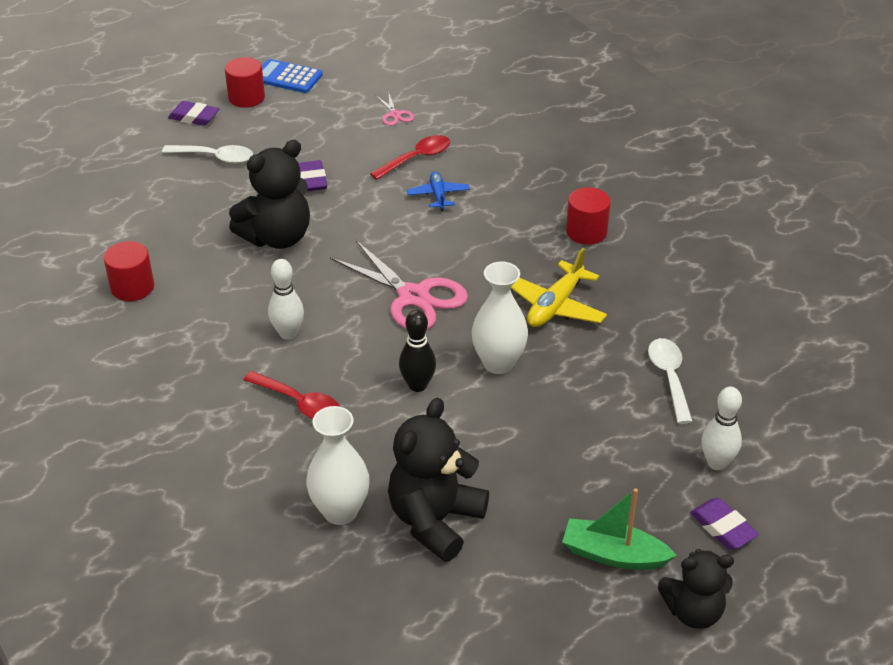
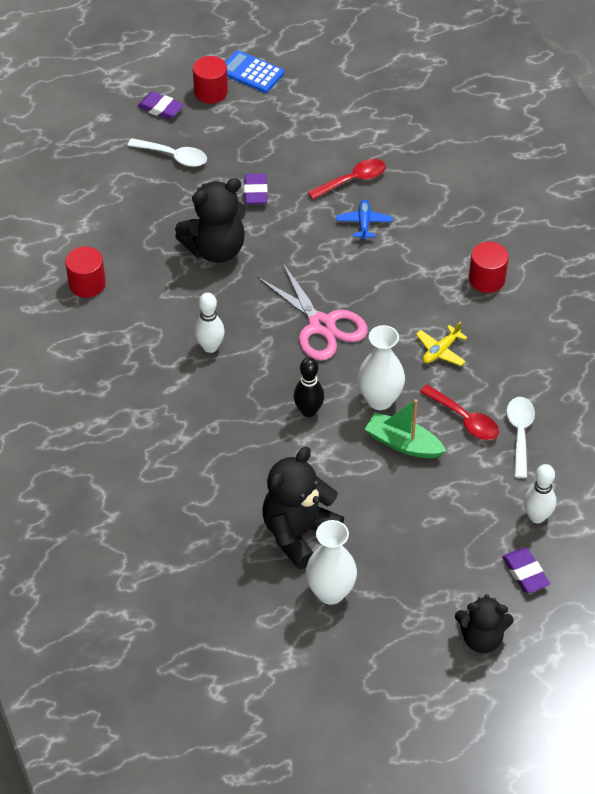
camera: 10 degrees right, 10 degrees up
red spoon [243,371,340,419] -> red spoon moved to [420,385,499,440]
white vase [306,406,370,525] -> white vase moved to [306,520,357,605]
pink scissors [376,94,414,126] -> none
yellow plane [511,248,607,327] -> yellow plane [416,322,467,366], size x0.62
green boat [562,488,677,569] -> green boat moved to [365,399,446,458]

